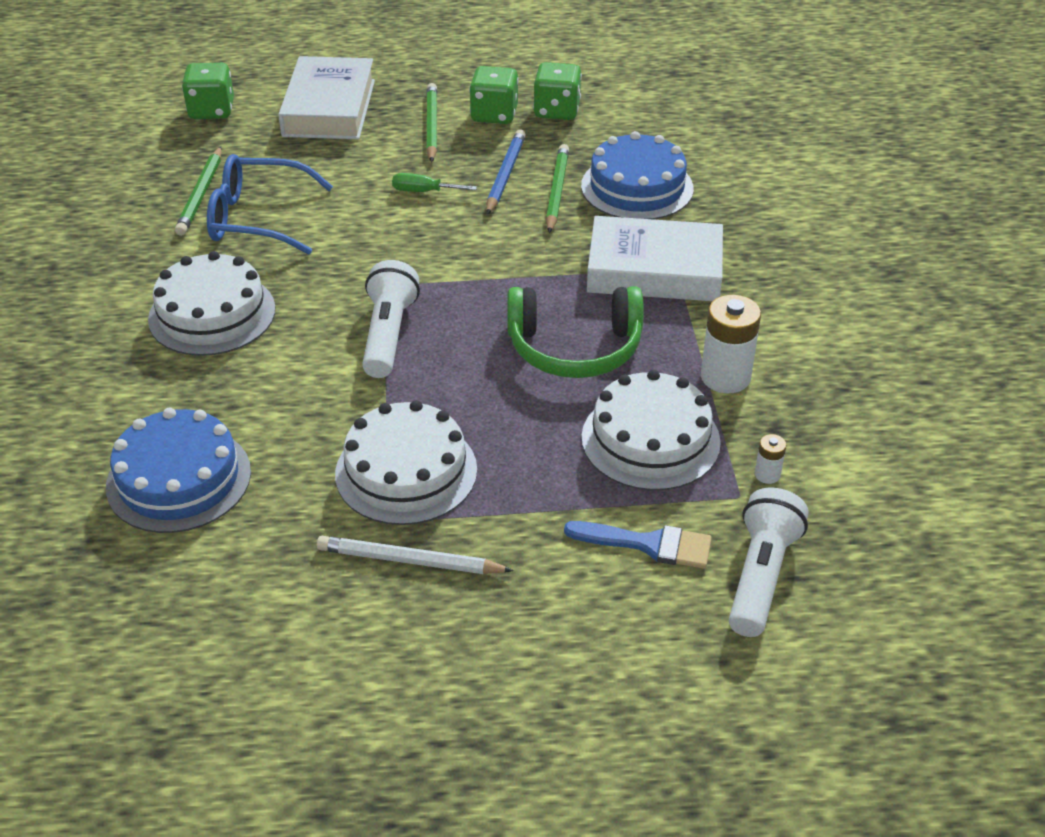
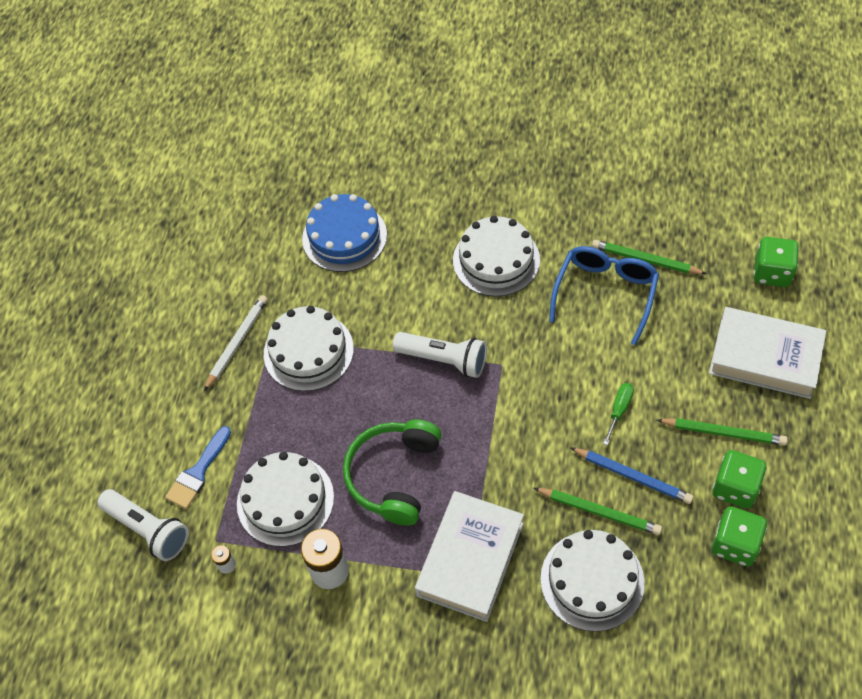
camera: 110 degrees right, 15 degrees up
blue cake [581,131,694,220] -> white cake [540,530,645,632]

